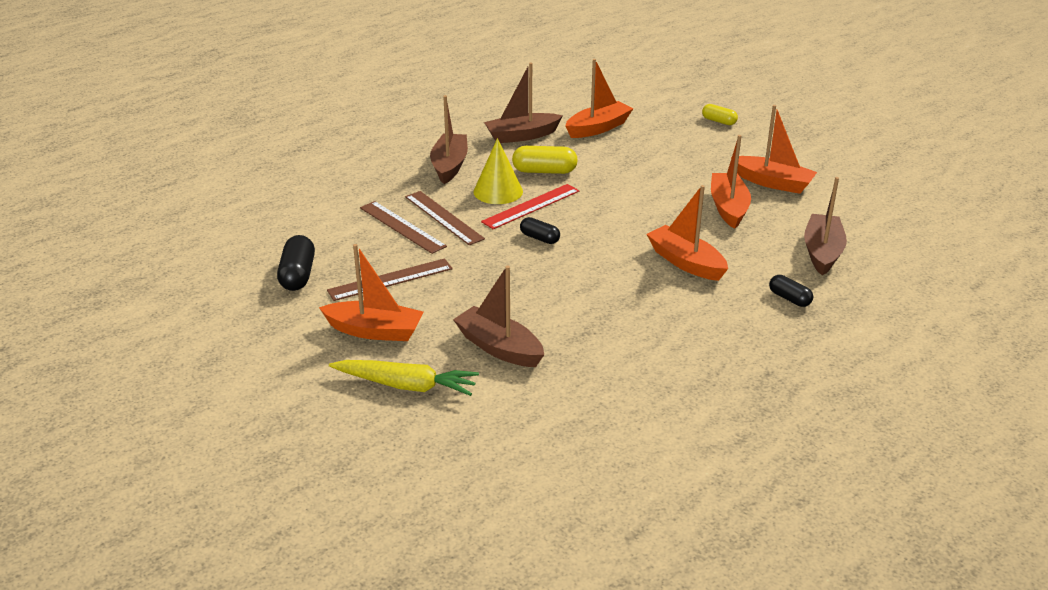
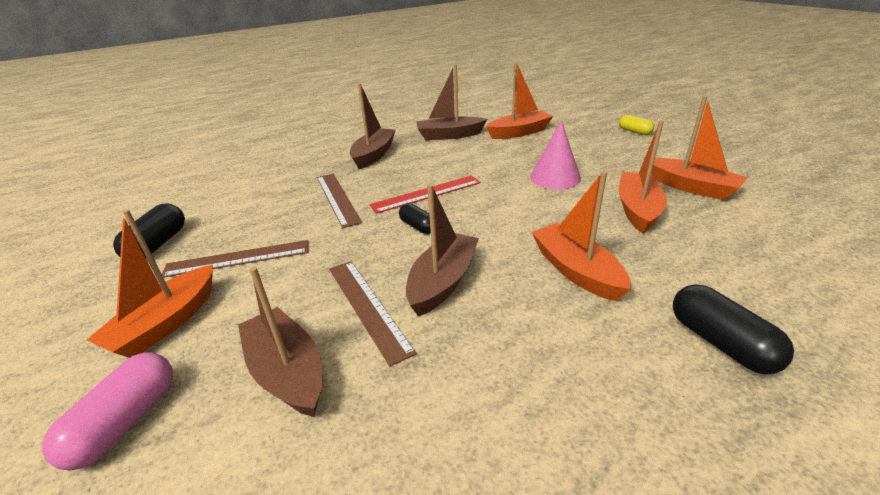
camera: 15 degrees right, 0 degrees up
orange boat [319,244,423,341] -> orange boat turned 90 degrees clockwise [87,209,213,358]
yellow carrot [329,360,479,396] -> pink capsule [42,352,173,470]
brown ruler [360,201,447,254] -> brown ruler moved to [329,261,416,366]
yellow cone [473,138,523,204] -> none
yellow capsule [512,146,578,174] -> none
black capsule [769,275,813,307] -> black capsule [673,284,794,374], size x1.59
brown boat [804,177,847,276] -> brown boat moved to [406,184,479,316]
none -> pink cone [530,120,581,189]

